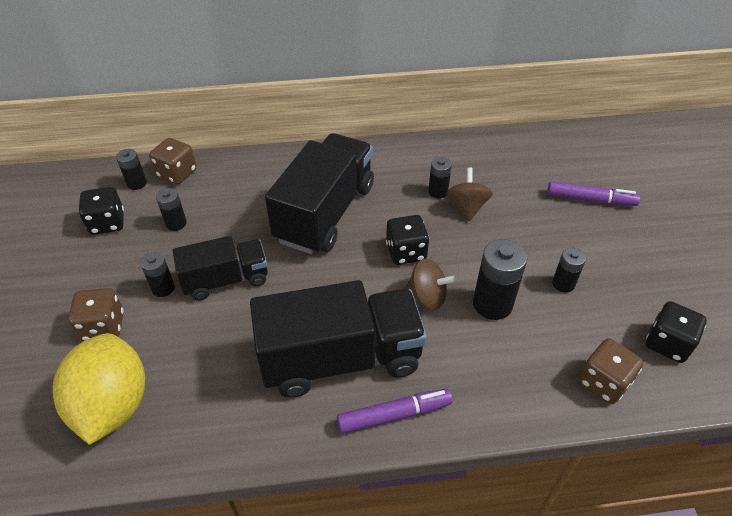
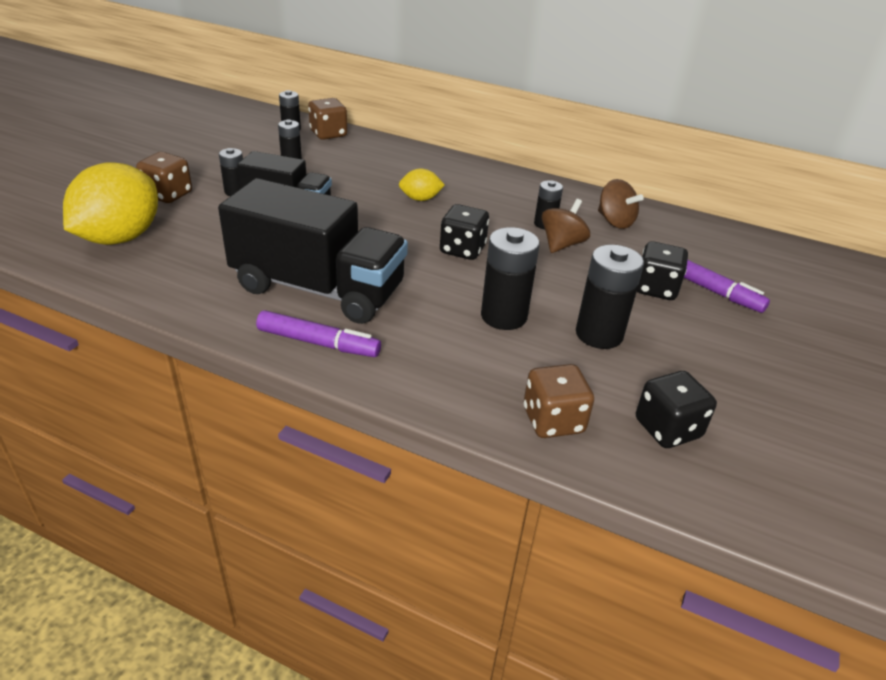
camera: 30 degrees right, 10 degrees down
black dice [79,187,124,235] -> black dice moved to [637,241,688,300]
black truck [265,133,374,254] -> yellow lemon [399,168,445,201]
brown spinning top [405,259,456,310] -> brown spinning top moved to [598,179,644,229]
black battery [552,248,586,292] -> black battery [576,245,644,349], size x1.73

